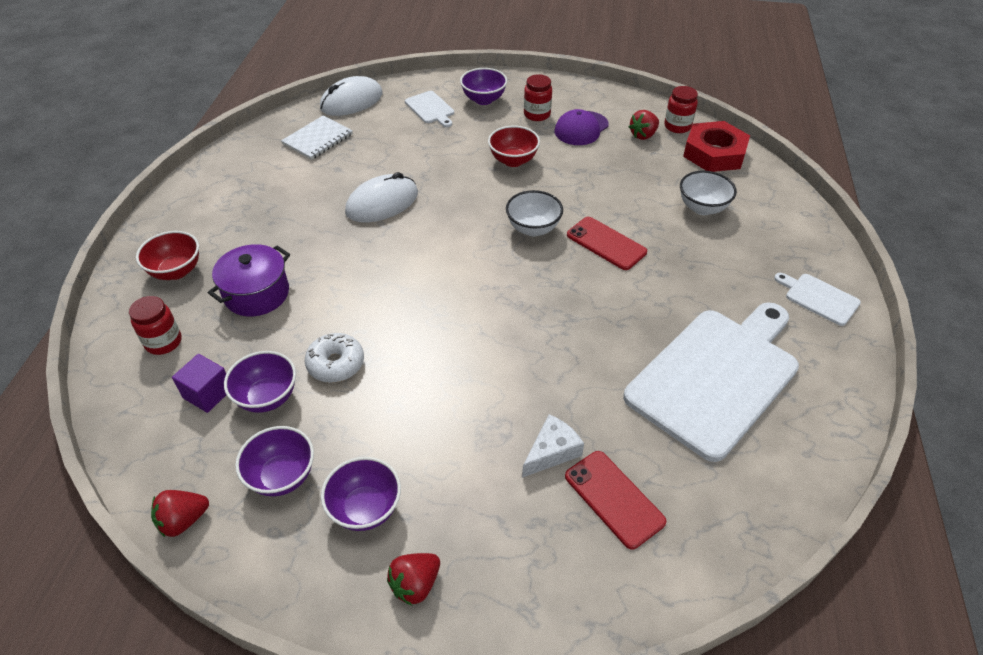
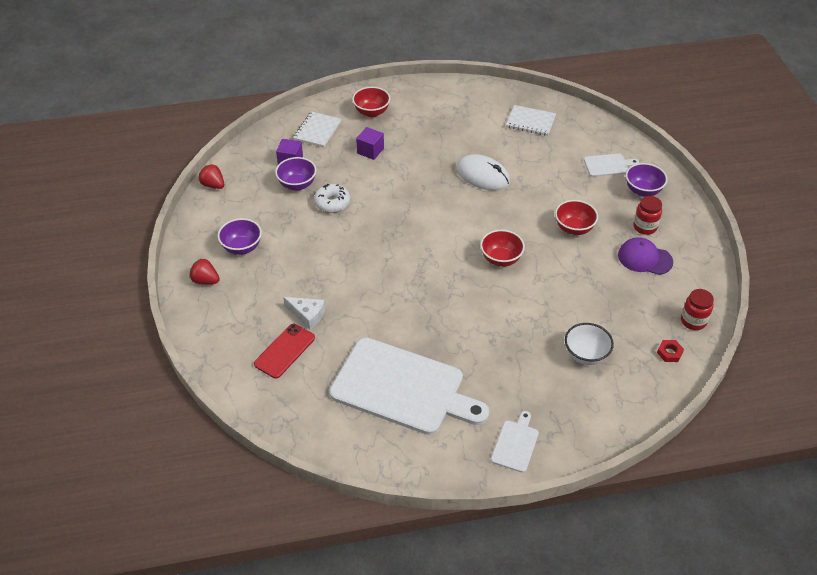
camera: 70 degrees right, 0 degrees up
red jar [129,296,182,355] -> white notebook [293,111,341,147]
purple pot [208,244,290,316] -> purple cube [356,127,384,160]
purple bowl [235,426,314,496] -> none
white mouse [320,76,383,116] -> none
white cutting board [405,91,454,127] -> white cutting board turned 135 degrees counterclockwise [584,154,639,177]
white bowl [506,190,563,236] -> red bowl [480,230,525,267]
red phone [567,217,647,270] -> none
red strawberry [629,110,659,140] -> none
red nut [683,121,750,172] -> red nut [657,340,684,362], size x0.42

